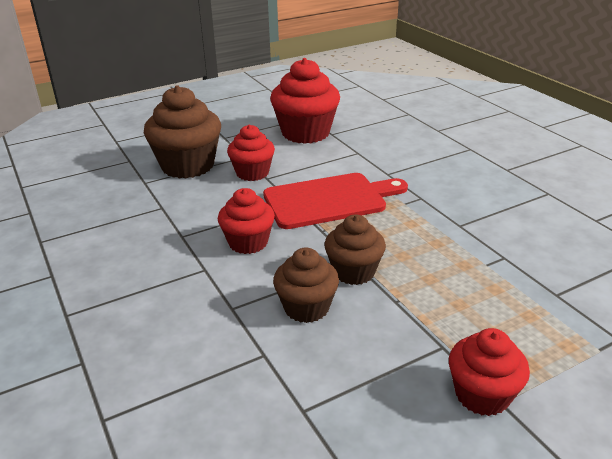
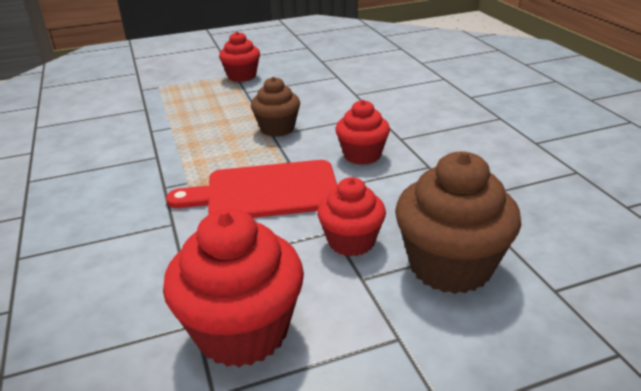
camera: 170 degrees left, 0 degrees up
brown cupcake [273,248,339,323] -> none

